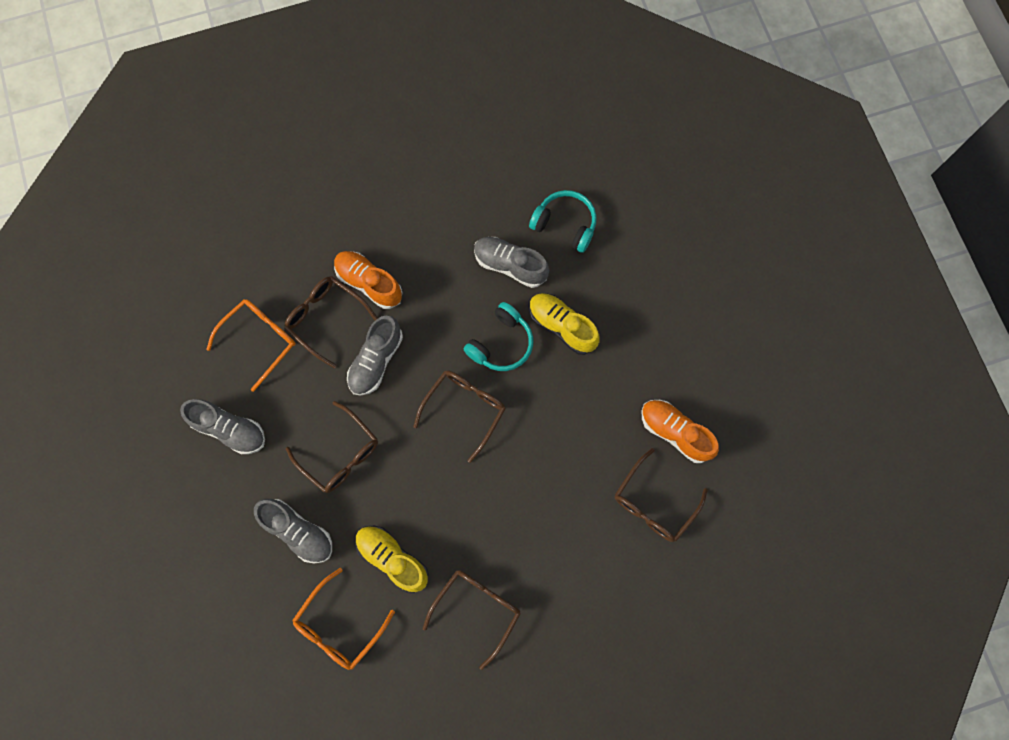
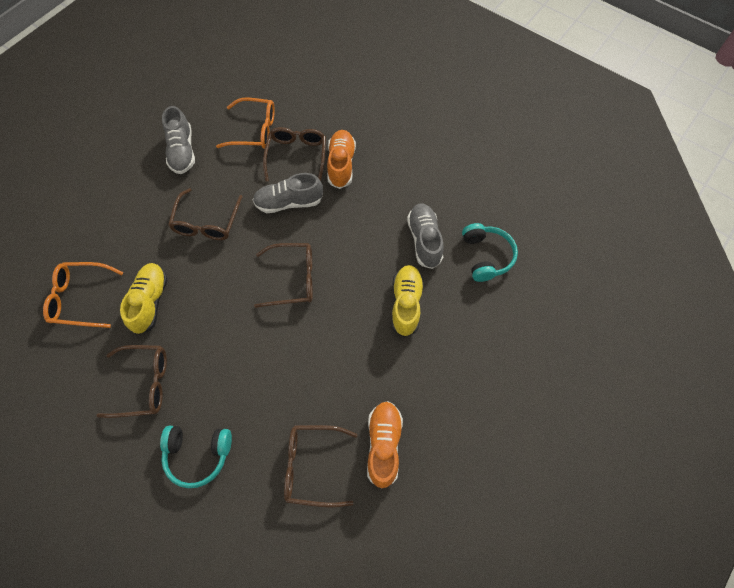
camera: 55 degrees right, 10 degrees down
grey shoe [254,499,332,563] -> none
turquoise headphones [463,302,533,371] -> turquoise headphones moved to [160,426,232,488]

